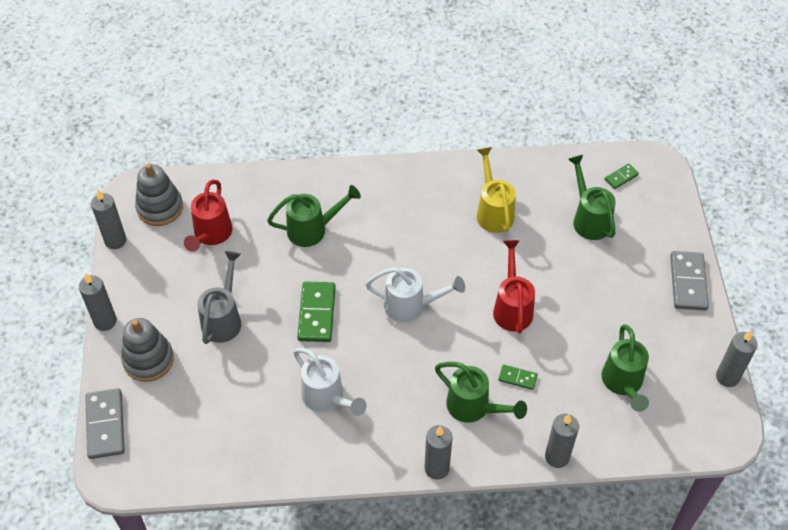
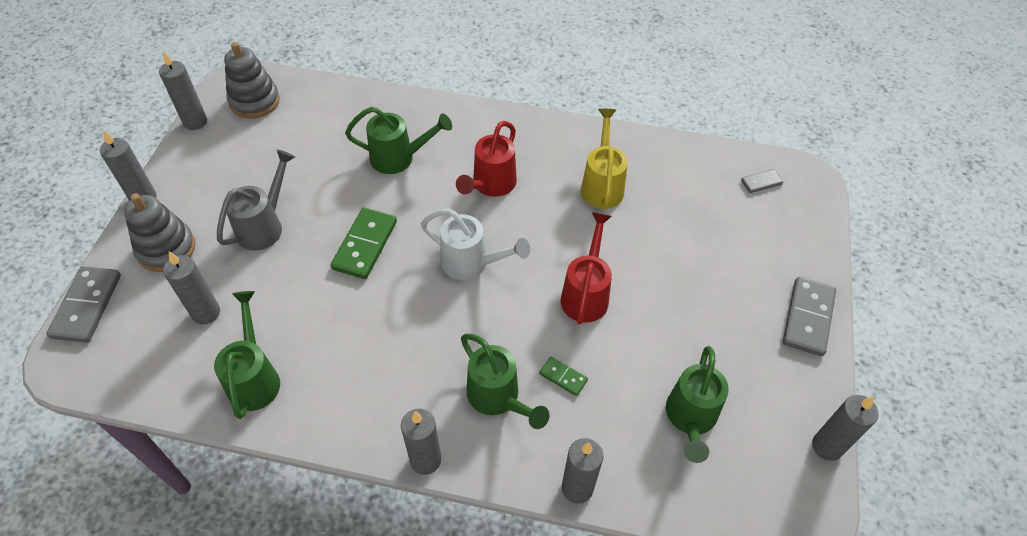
camera: 15 degrees right, 0 degrees up
red watering can [184,180,232,252] -> red watering can moved to [456,121,517,197]
white watering can [293,348,367,416] -> none
green watering can [568,155,616,240] -> green watering can moved to [214,291,280,419]
green domino [605,163,639,189] -> grey domino [741,169,783,193]
none -> grey candle [163,251,220,325]

